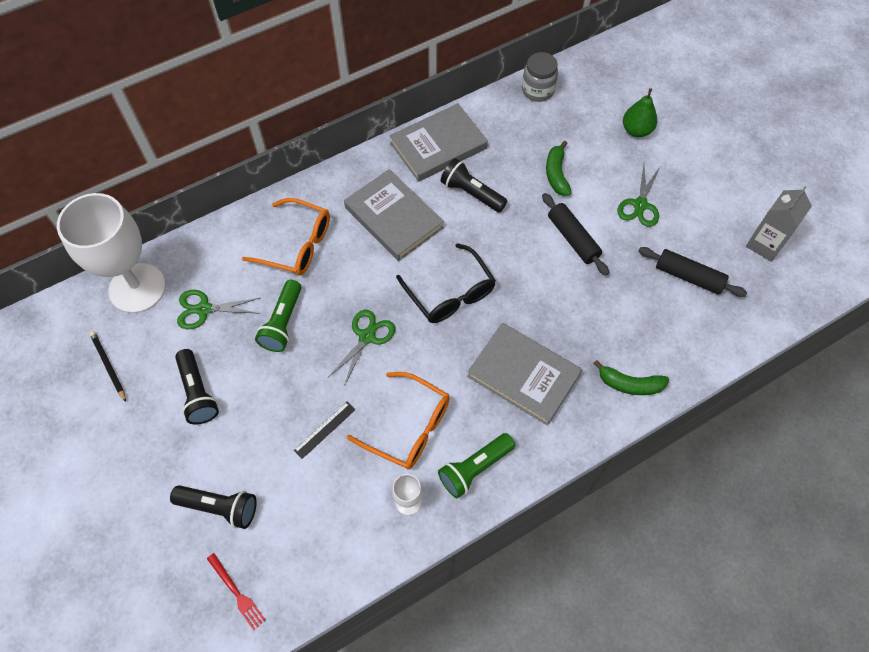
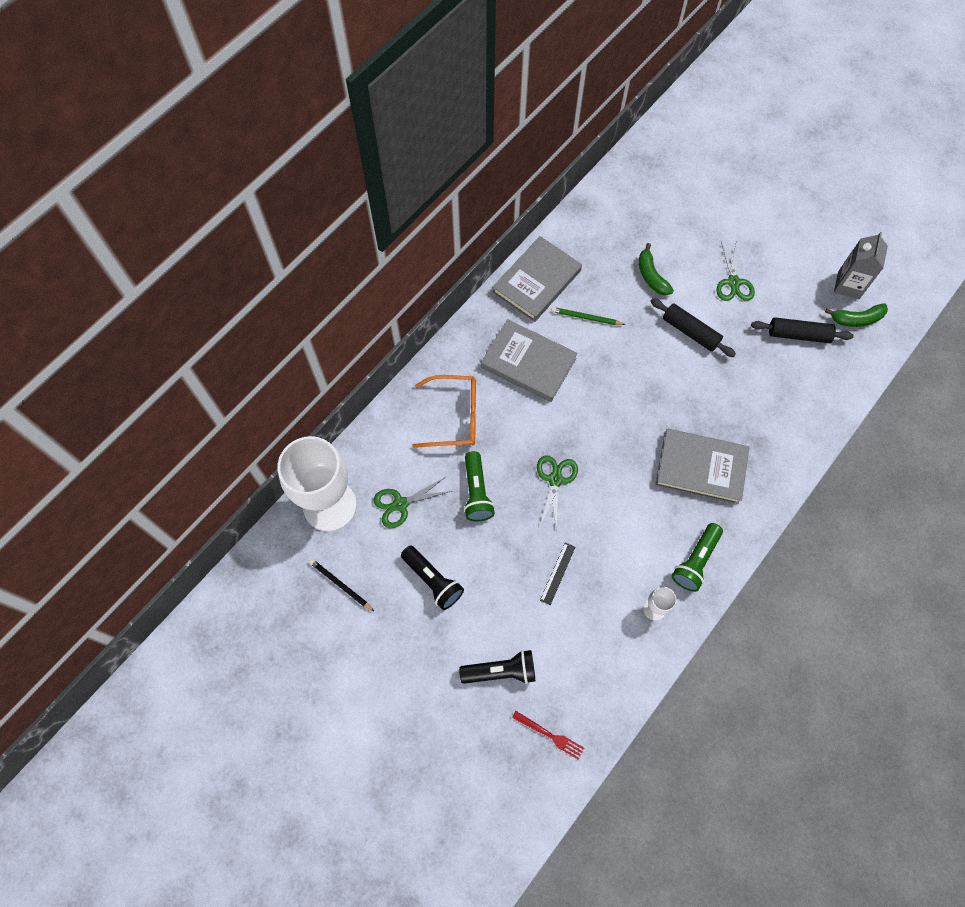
camera: 20 degrees left, 5 degrees up
orange glasses [347,372,450,470] -> none
black glasses [396,243,496,323] -> none
black flashlight [440,158,507,213] -> green pencil [551,307,626,325]
grey jar [522,52,558,102] -> none
green banana [593,360,669,395] -> green banana moved to [825,303,888,327]
green pear [623,88,657,137] -> none

